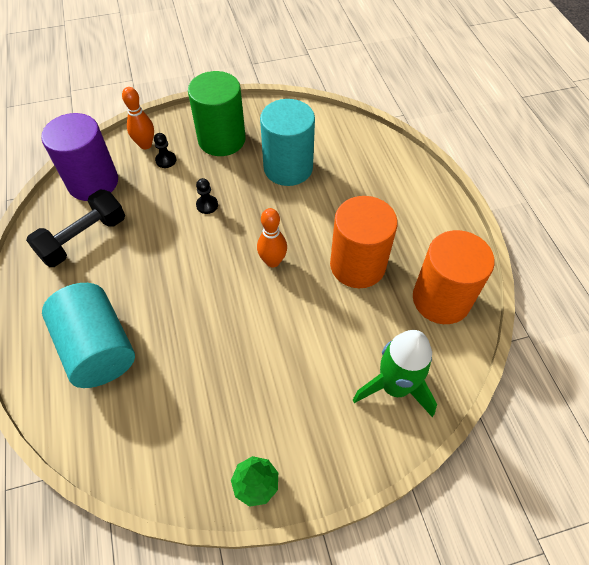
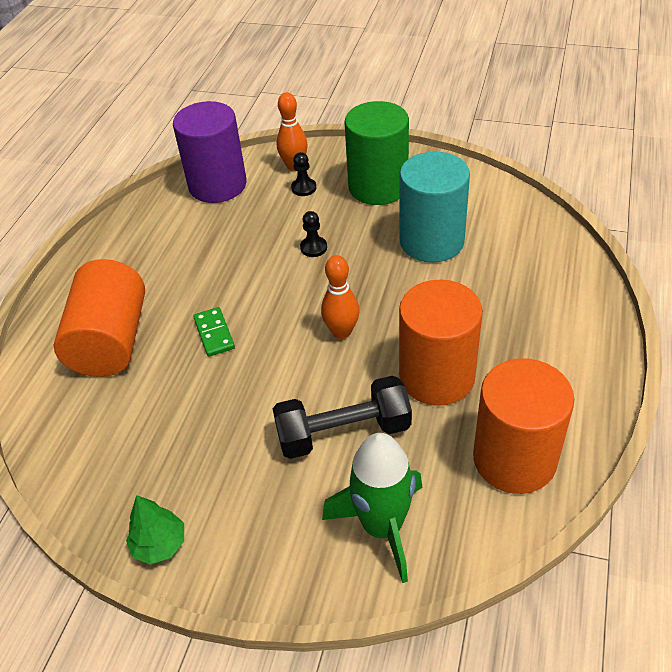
camera: 35 degrees right, 10 degrees down
black dumbbell [26,190,125,267] -> black dumbbell moved to [272,376,412,459]
turquoise cylinder [42,283,135,388] -> orange cylinder [54,259,145,377]
none -> green domino [193,307,235,357]

